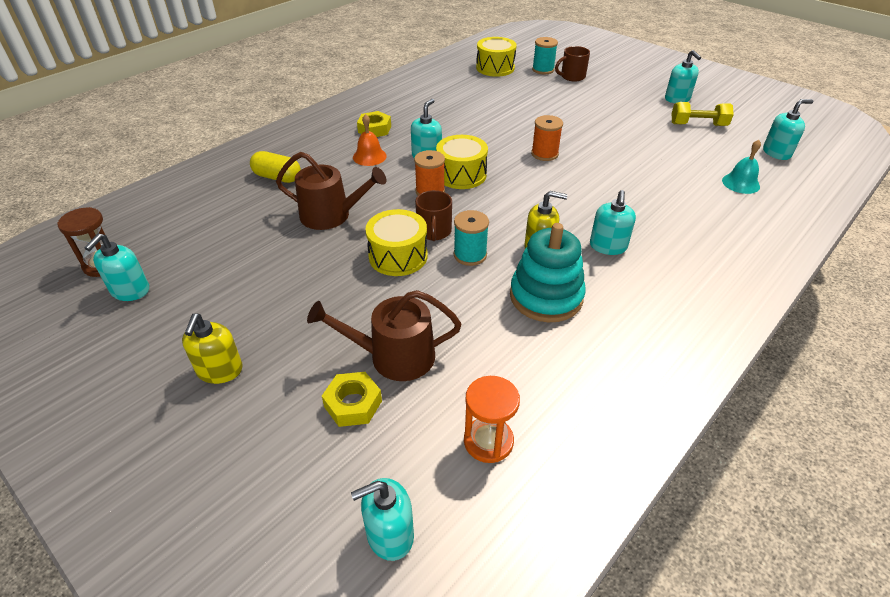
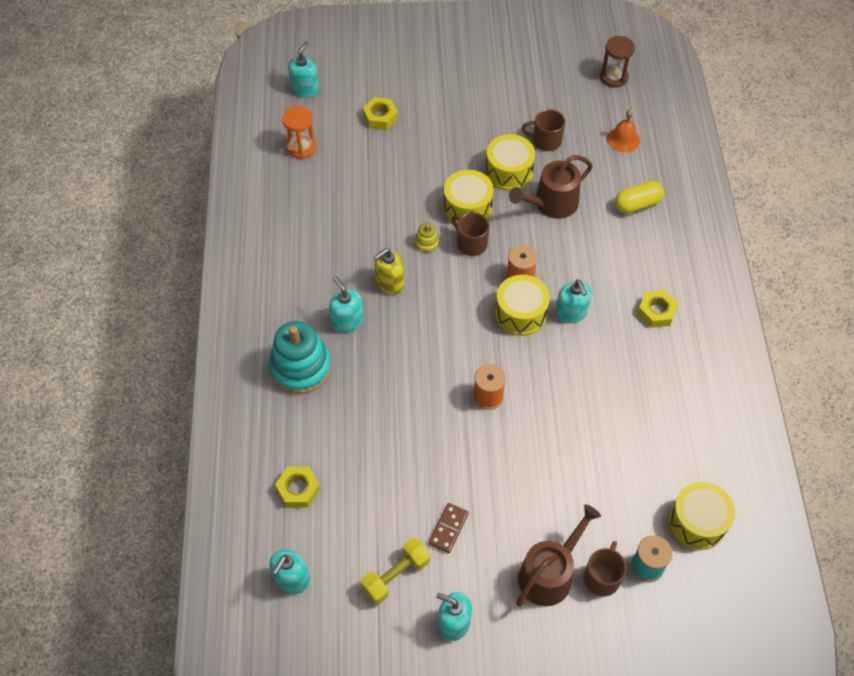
camera: 135 degrees right, 15 degrees up
turquoise soap dispenser [85,233,149,301] -> none
yellow soap dispenser [182,314,243,384] -> none
brown watering can [307,290,462,381] -> brown watering can moved to [516,504,601,607]
orange bell [353,114,387,166] -> orange bell moved to [607,109,640,153]
turquoise spool [454,210,489,266] -> yellow stacking toy [415,223,439,253]
turquoise stacking toy [510,223,586,322] -> turquoise stacking toy moved to [269,321,331,394]
turquoise bell [722,140,761,194] -> yellow nut [275,467,320,507]
none -> brown domino [428,503,469,553]
none -> yellow drum [485,134,535,191]
none -> brown mug [522,109,565,151]

